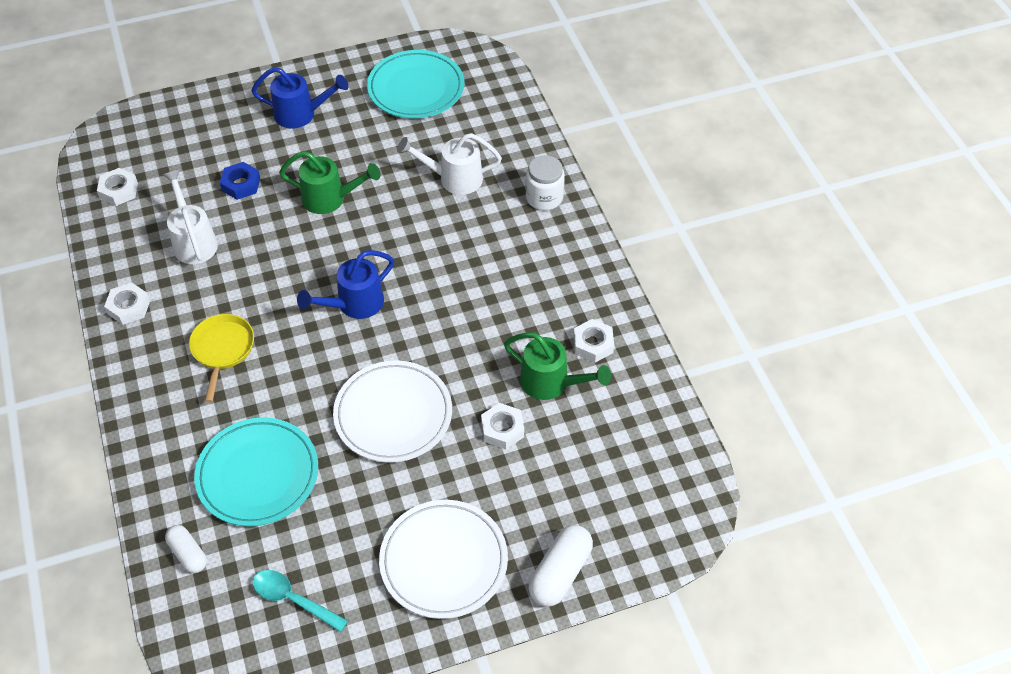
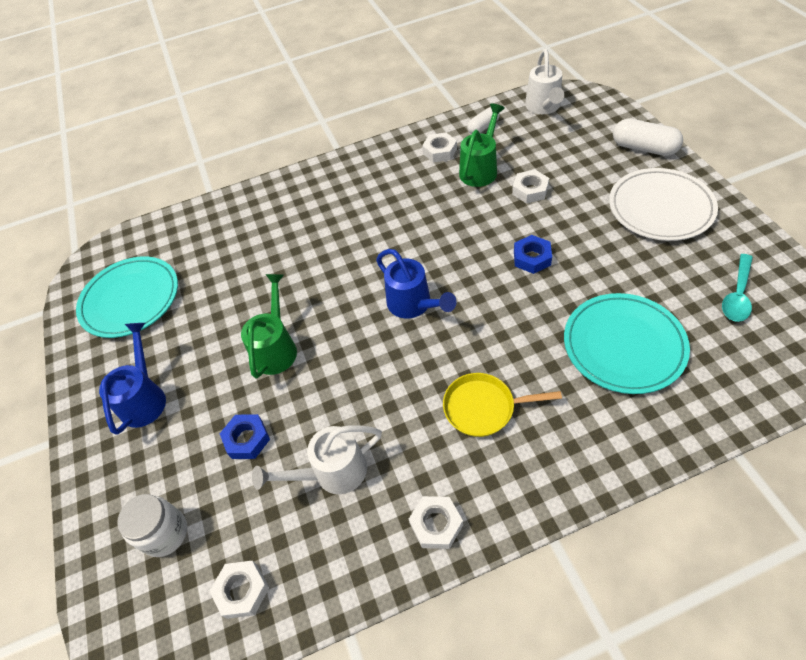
camera: 85 degrees left, 0 degrees up
white capsule [165,525,207,573] -> white capsule moved to [467,107,500,134]
white plate [333,360,452,463] -> blue nut [514,235,552,274]
white watering can [397,133,502,195] -> white watering can moved to [525,49,564,114]
white jar [526,155,565,210] -> white jar moved to [117,494,187,557]

